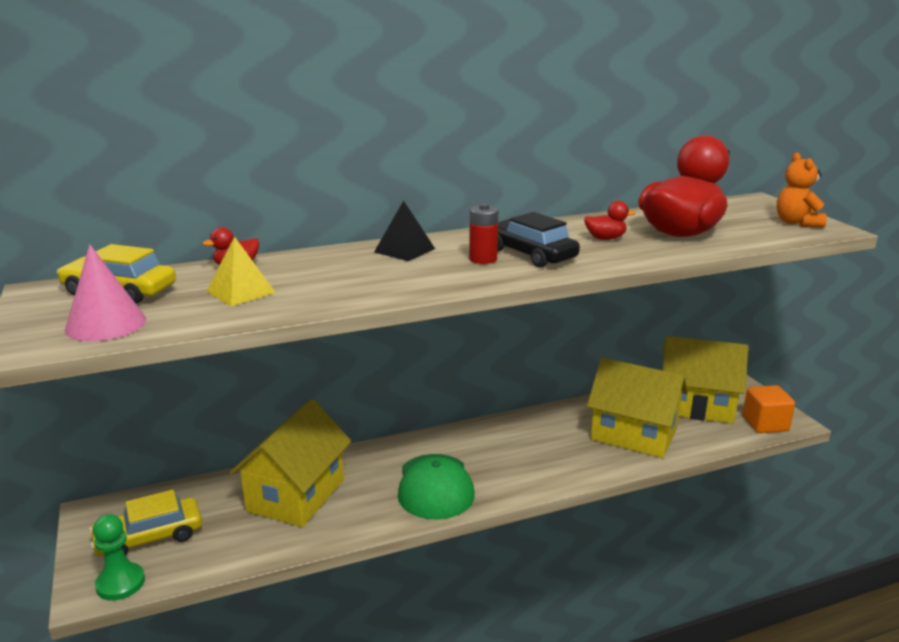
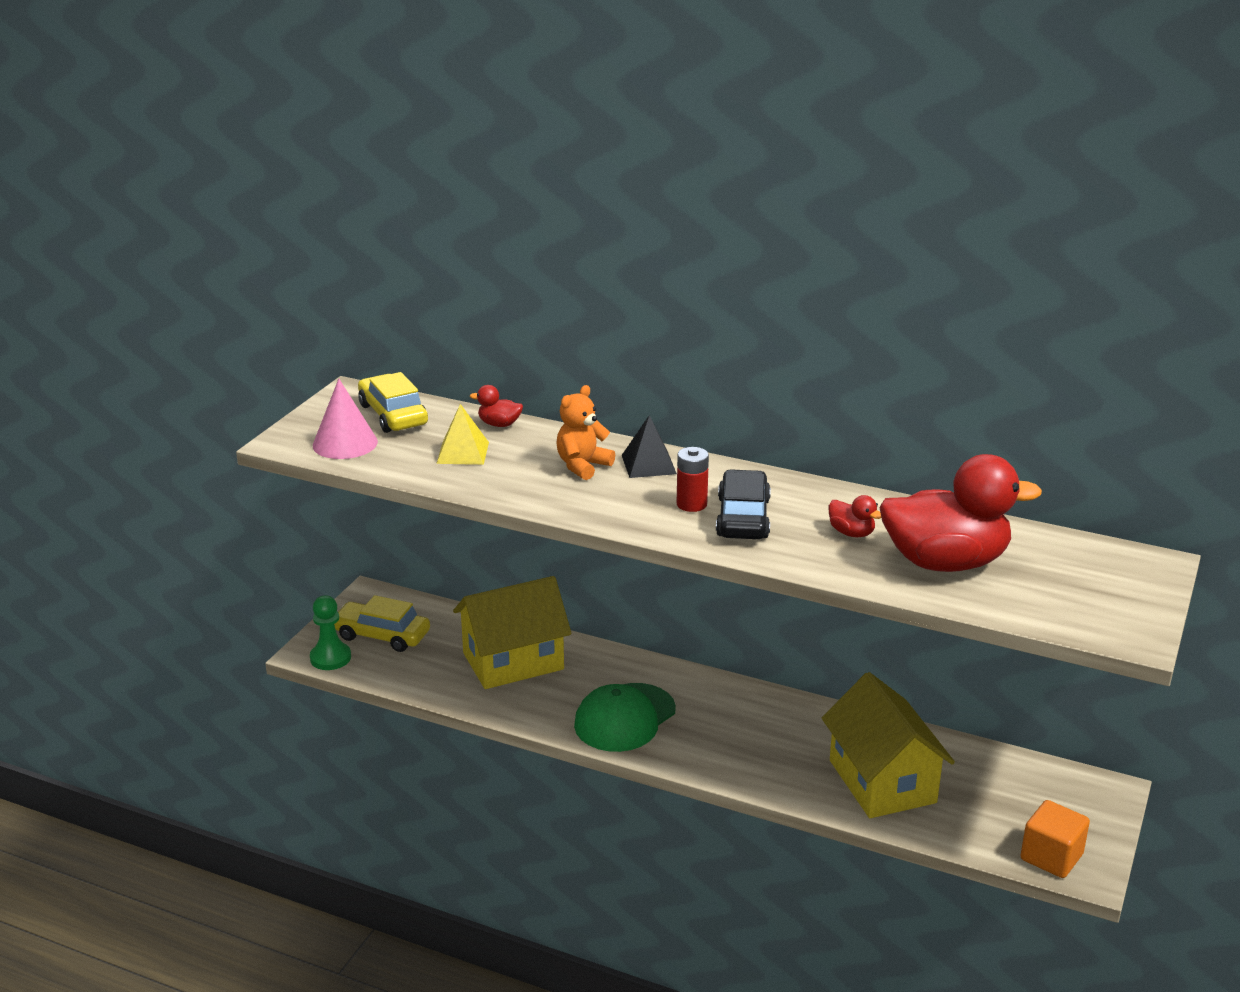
camera: 45 degrees right, 5 degrees up
yellow house [662,336,748,424] -> none
orange teddy bear [777,153,827,228] -> orange teddy bear moved to [557,385,615,480]

